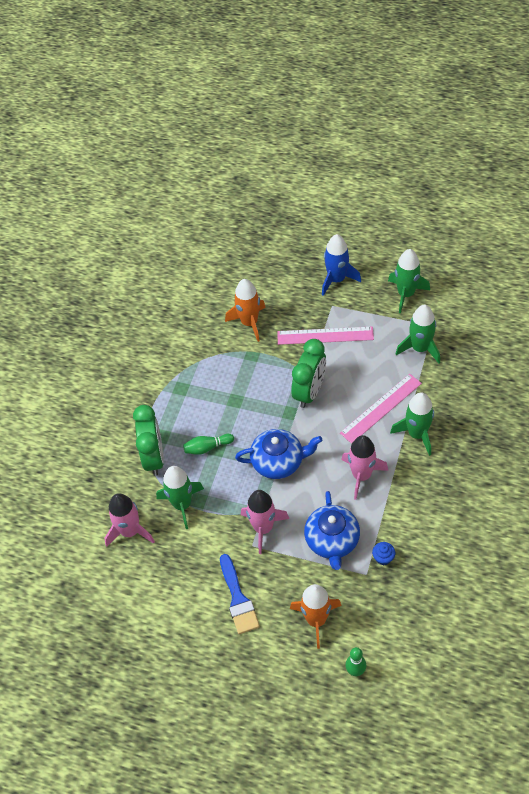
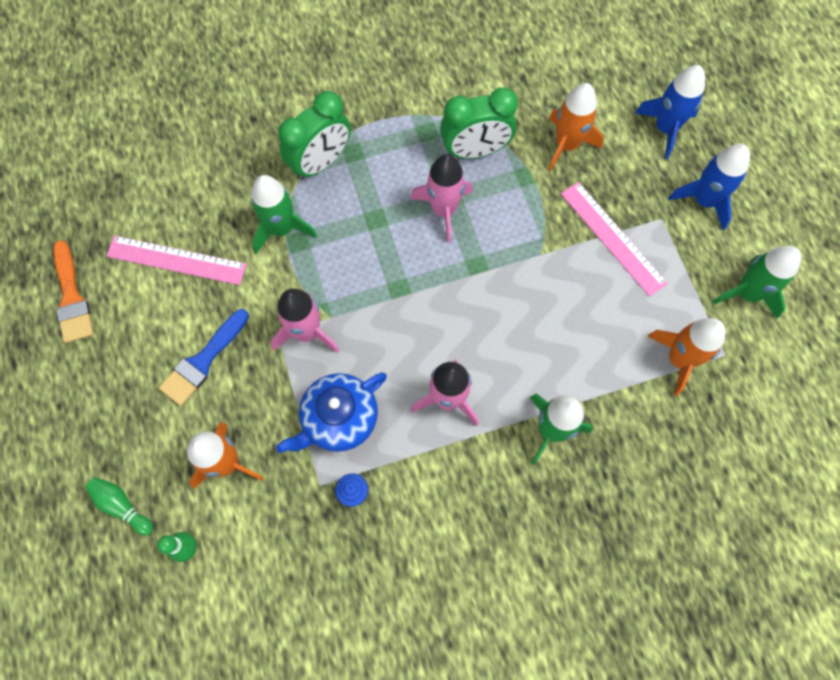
camera: 50 degrees right, 15 degrees up
pink rocket [104,493,155,547] -> pink rocket moved to [410,154,473,243]
green bowling pin [183,434,234,455] -> green bowling pin moved to [85,477,153,536]
blue teapot [235,429,322,479] -> none
green clock [291,339,326,408] -> green clock moved to [440,88,518,159]
pink ruler [340,374,422,444] -> pink ruler moved to [106,236,247,285]
green rocket [396,305,440,363] -> orange rocket [647,318,726,396]
none -> orange brush [53,240,94,343]
none -> blue rocket [635,65,705,159]

